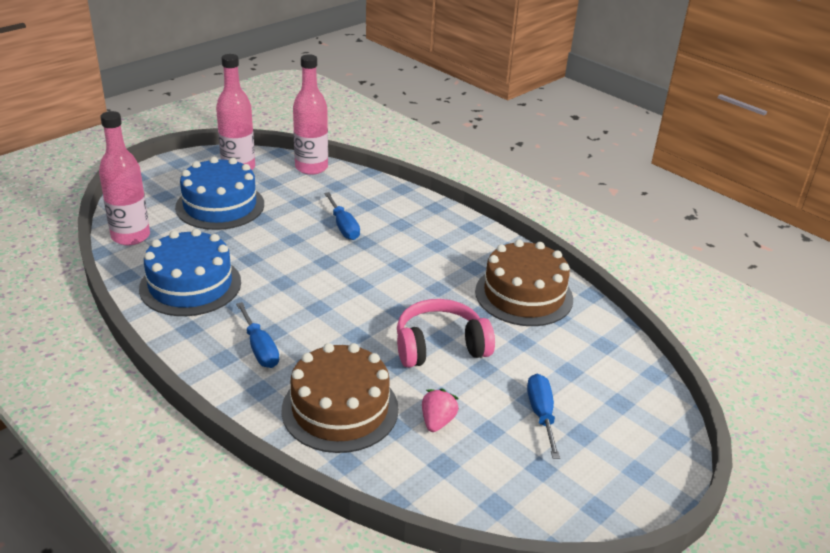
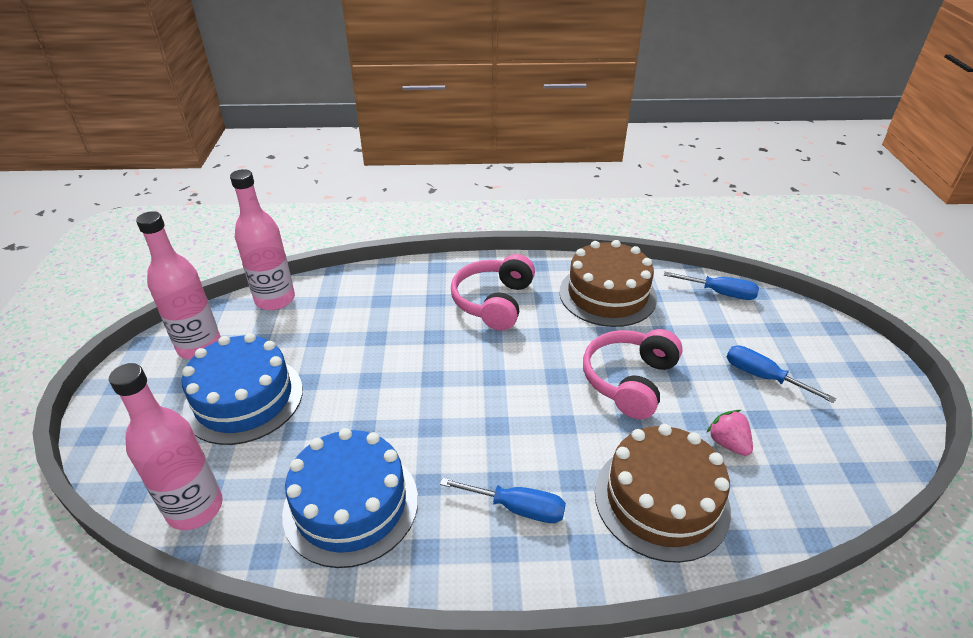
camera: 45 degrees left, 5 degrees up
blue screwdriver [324,192,360,240] -> blue screwdriver moved to [664,272,759,300]
none -> pink headphones [451,254,535,331]

